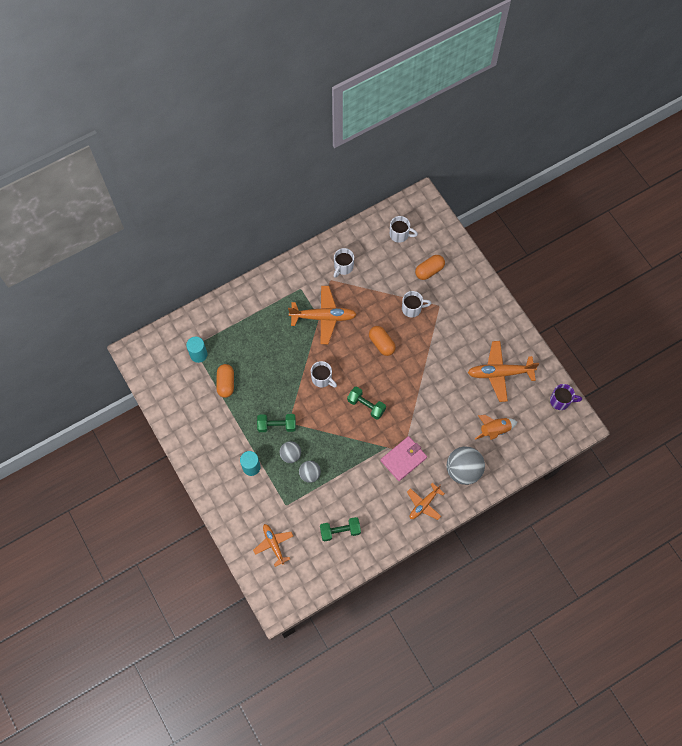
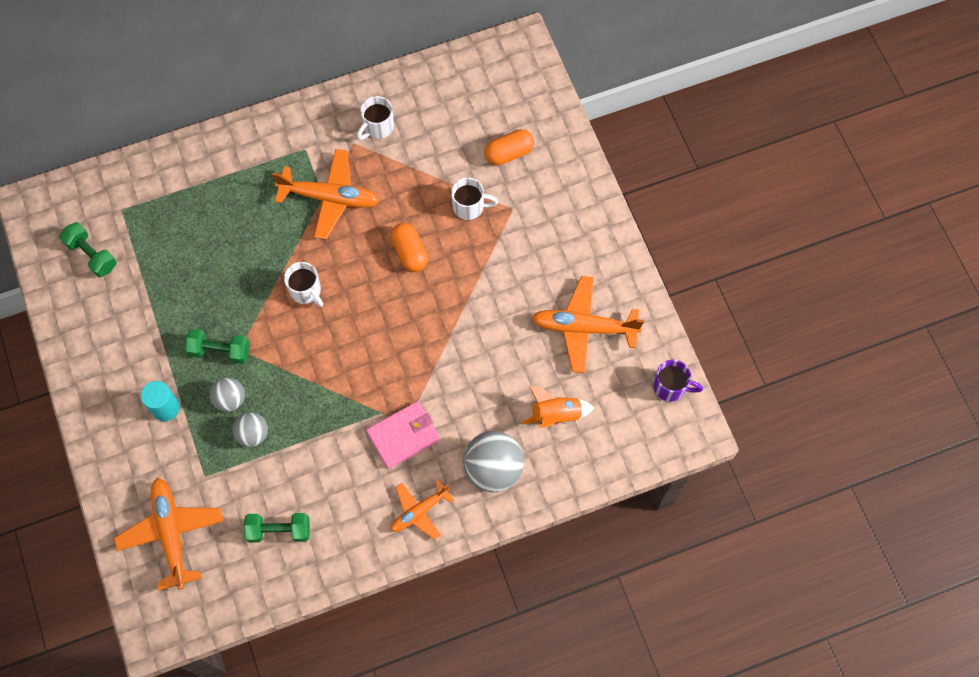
camera: 10 degrees right, 0 degrees up
turquoise cylinder [186,337,207,363] -> none
orange capsule [216,364,234,398] -> none
orange plane [253,524,293,567] -> orange plane [114,478,223,591], size x1.62
green dumbbell [347,387,386,420] -> green dumbbell moved to [60,222,116,277]
white mug [390,216,418,243] -> none

